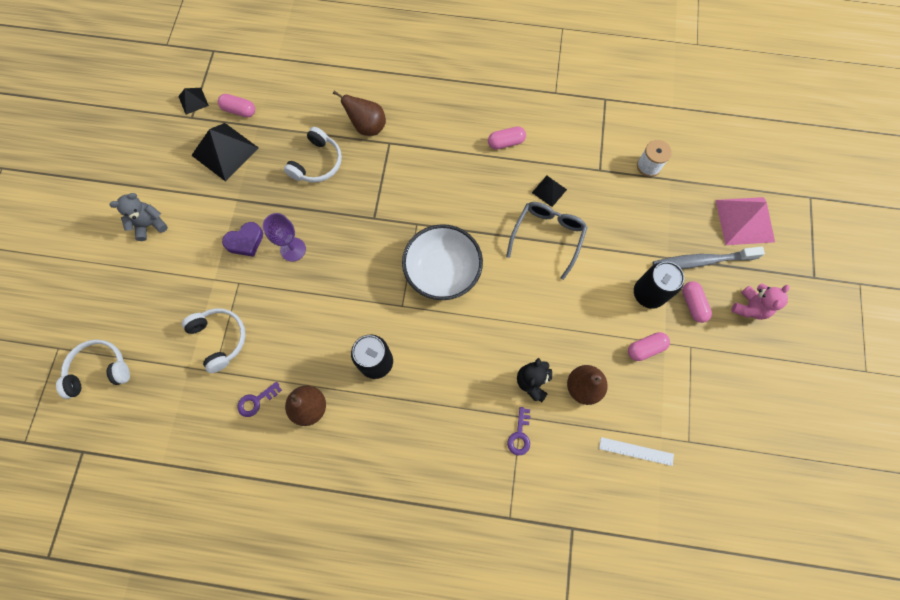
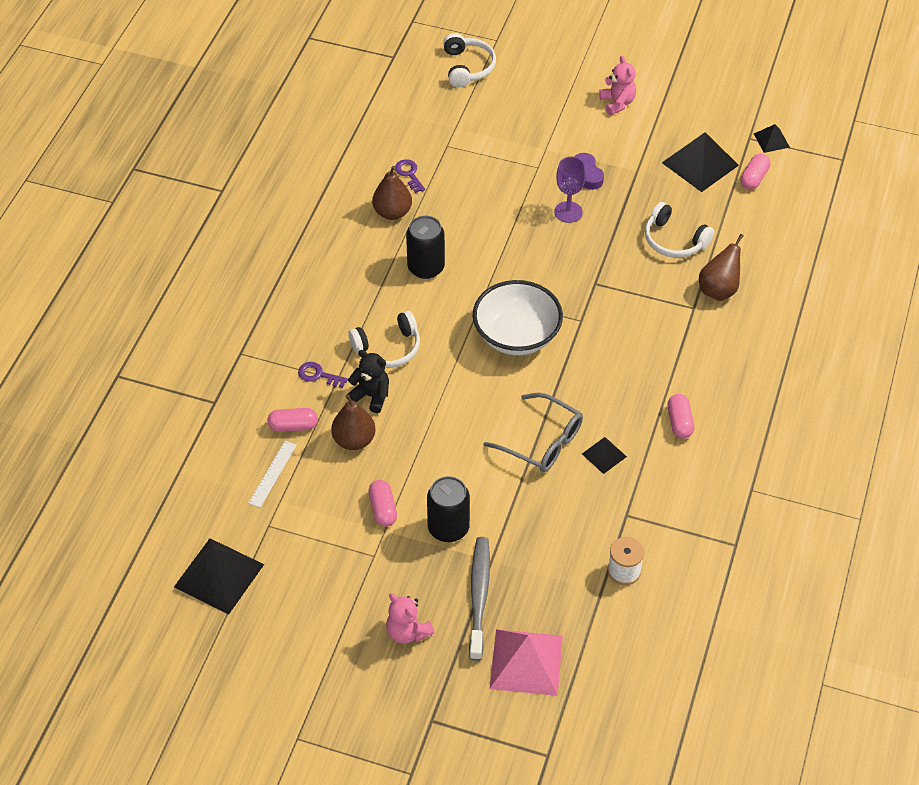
camera: 100 degrees right, 20 degrees down
grey teddy bear [110,193,168,241] -> pink teddy bear [599,56,636,115]
white headphones [182,308,246,373] -> white headphones moved to [349,311,420,368]
pink capsule [682,281,712,323] -> pink capsule moved to [267,408,318,432]
none -> black pyramid [174,538,264,614]

